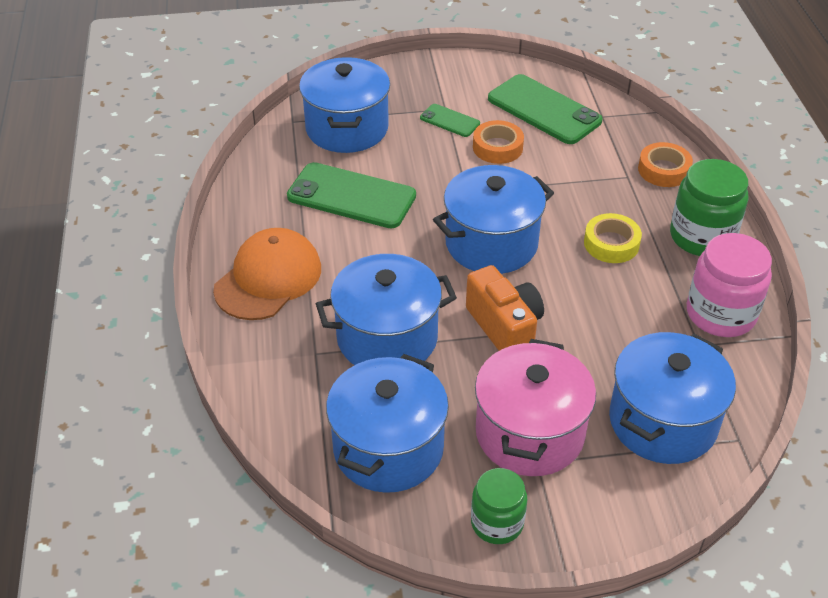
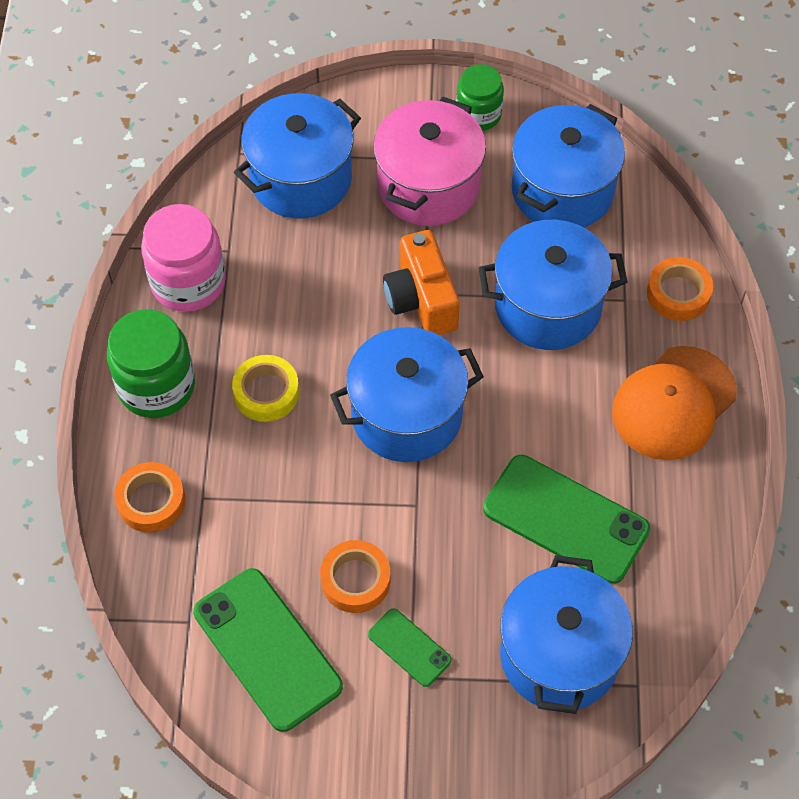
camera: 170 degrees left, 15 degrees up
none -> orange tape [647,257,713,321]

